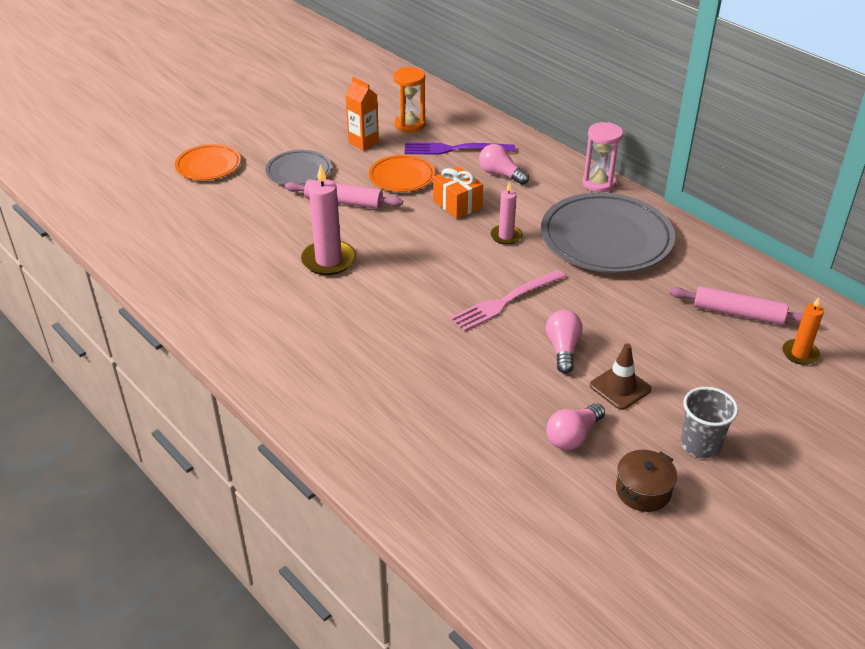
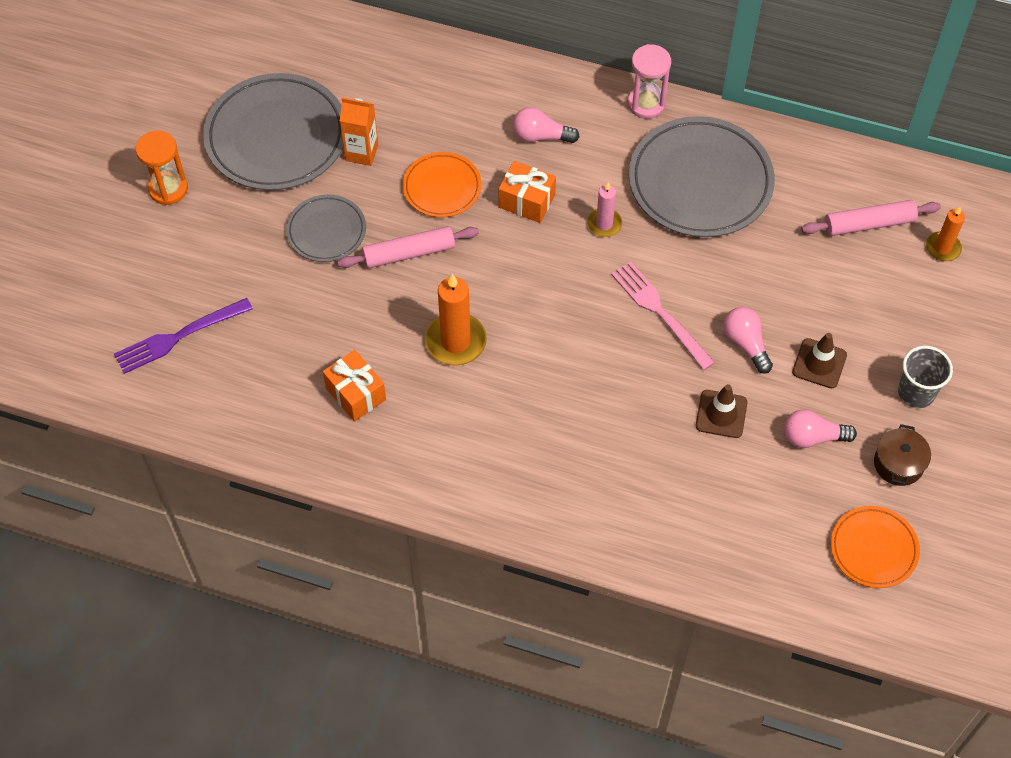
camera: 30 degrees left, 20 degrees up
orange plate [175,144,241,180] -> orange plate moved to [831,506,920,588]
pink candle [301,164,356,275] -> orange candle [425,274,487,366]
orange hourglass [393,67,425,133] -> orange hourglass moved to [136,131,188,205]
purple fork [405,142,515,155] -> purple fork moved to [114,298,253,374]
pink fork [450,269,566,331] -> pink fork turned 120 degrees clockwise [611,262,715,370]
pink light bulb [546,403,605,450] -> pink light bulb turned 75 degrees clockwise [784,409,857,448]
none -> grey plate [203,73,343,190]
none -> orange gift [323,350,386,422]
none -> brown traffic cone [696,384,748,438]

